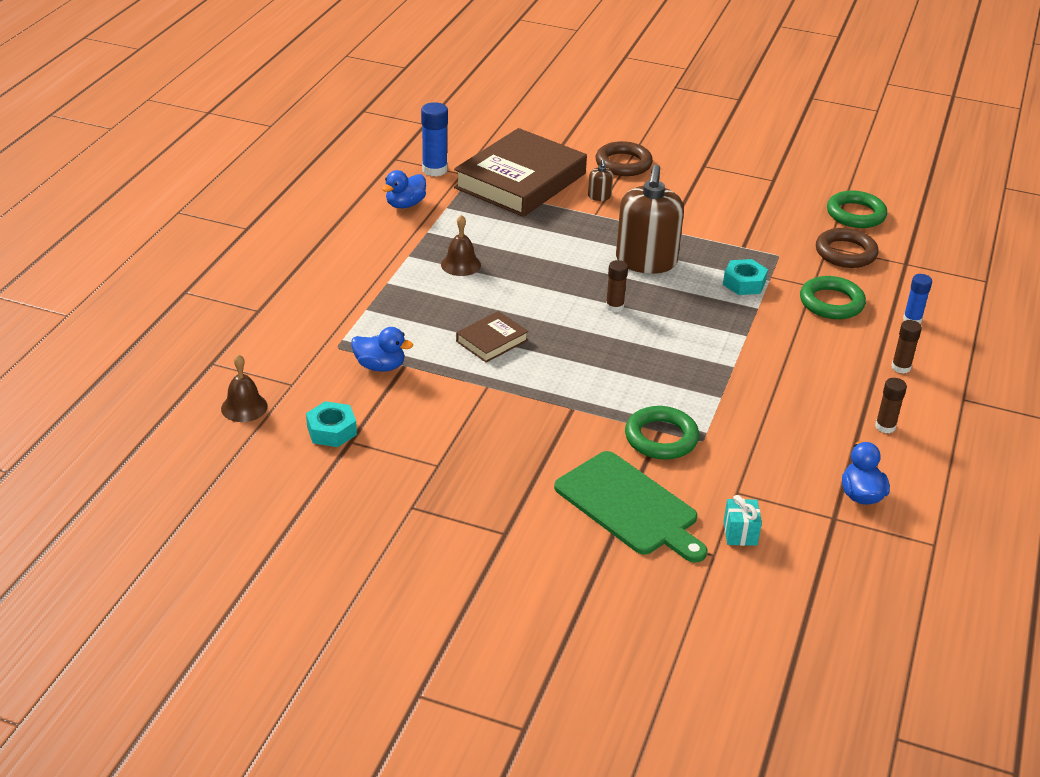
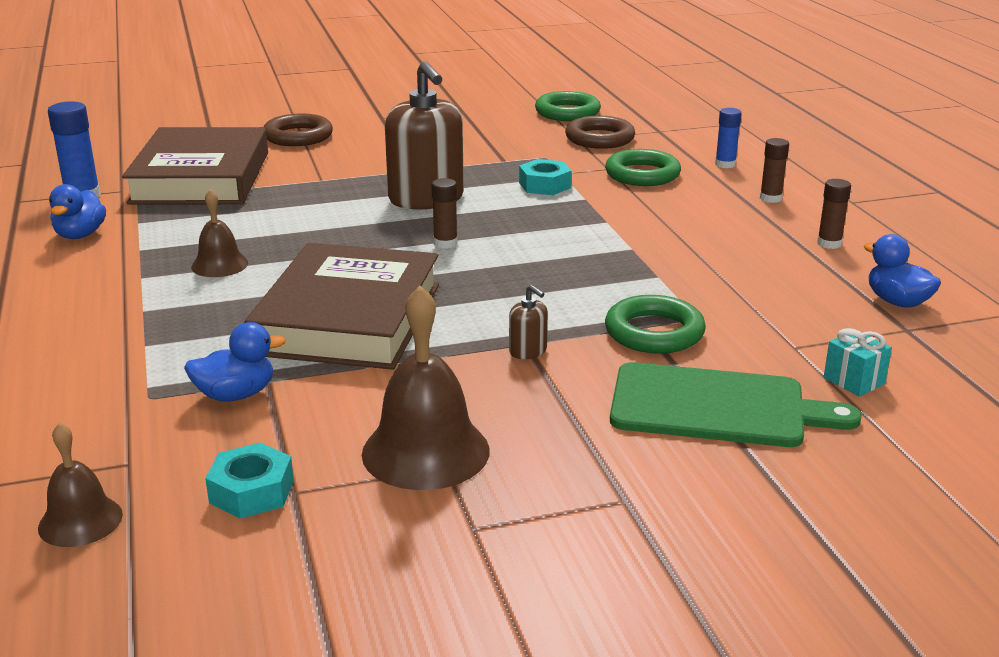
camera: 35 degrees left, 10 degrees down
brown book [456,311,529,363] -> brown book [244,243,439,370], size x2.22
brown soap dispenser [588,159,613,201] -> brown soap dispenser moved to [509,285,548,359]
none -> brown bell [362,286,490,490]

